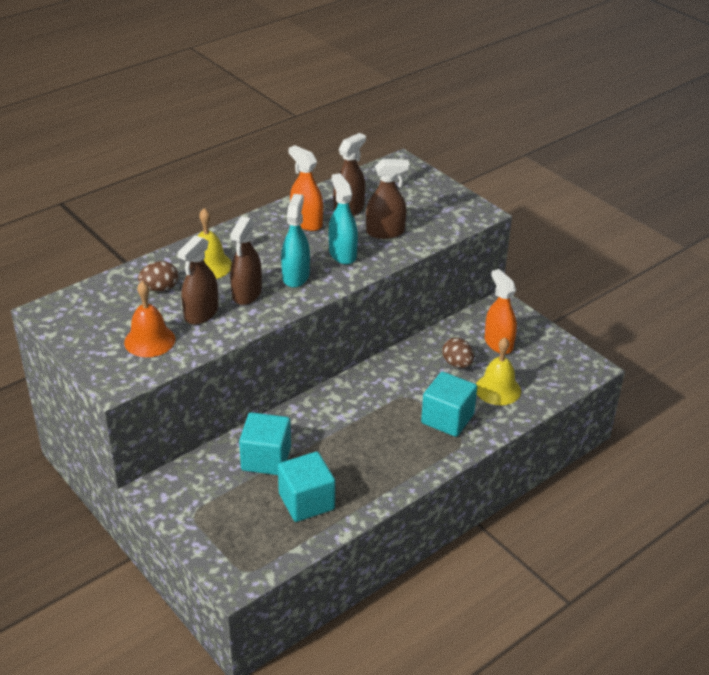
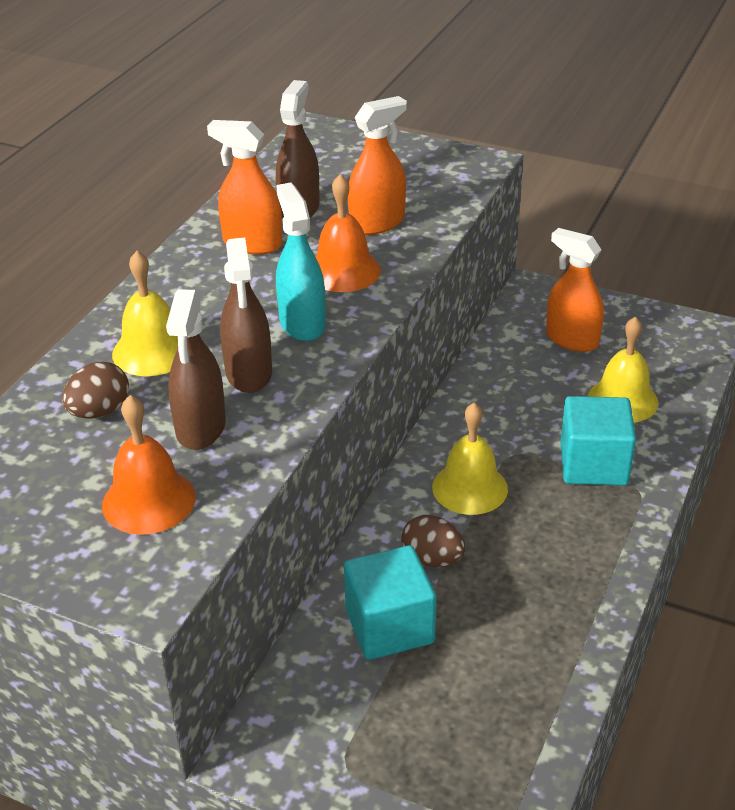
camera: 25 degrees left, 0 degrees up
turquoise cube [278,452,335,522] -> none
turquoise spray bottle [329,173,358,264] -> orange bell [316,174,381,292]
brown spray bottle [366,159,410,239] -> orange spray bottle [348,96,407,235]
brown egg [442,338,474,368] -> brown egg moved to [401,515,465,567]
none -> yellow bell [432,402,508,515]

